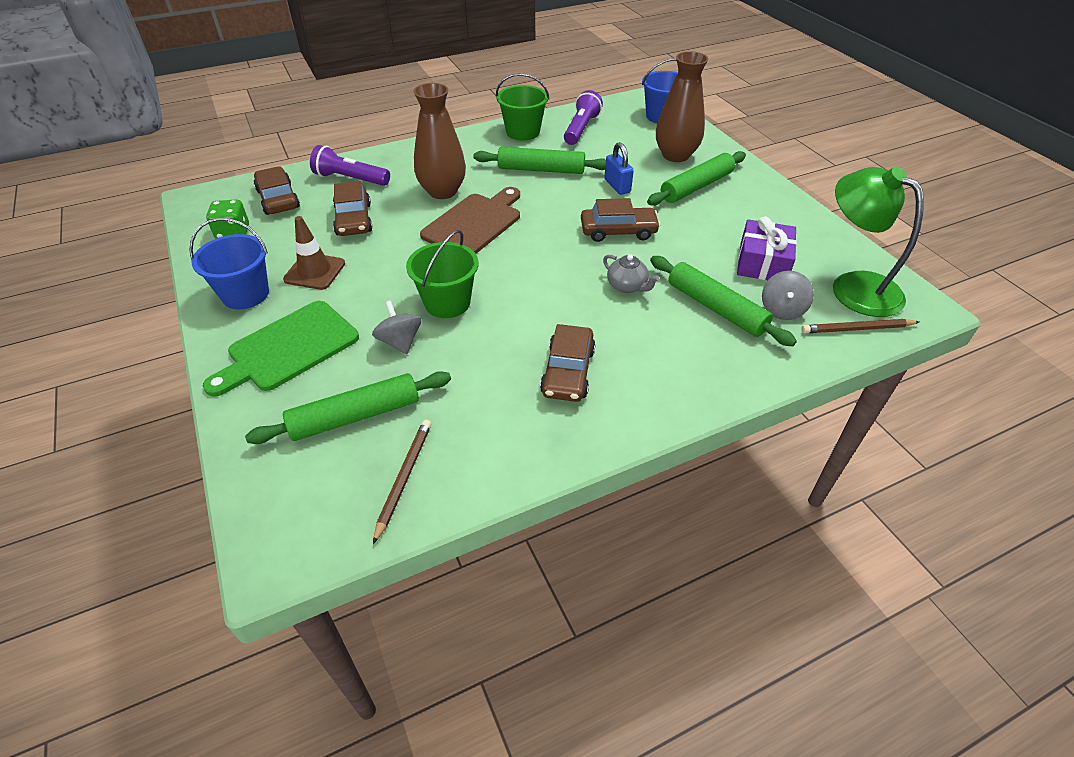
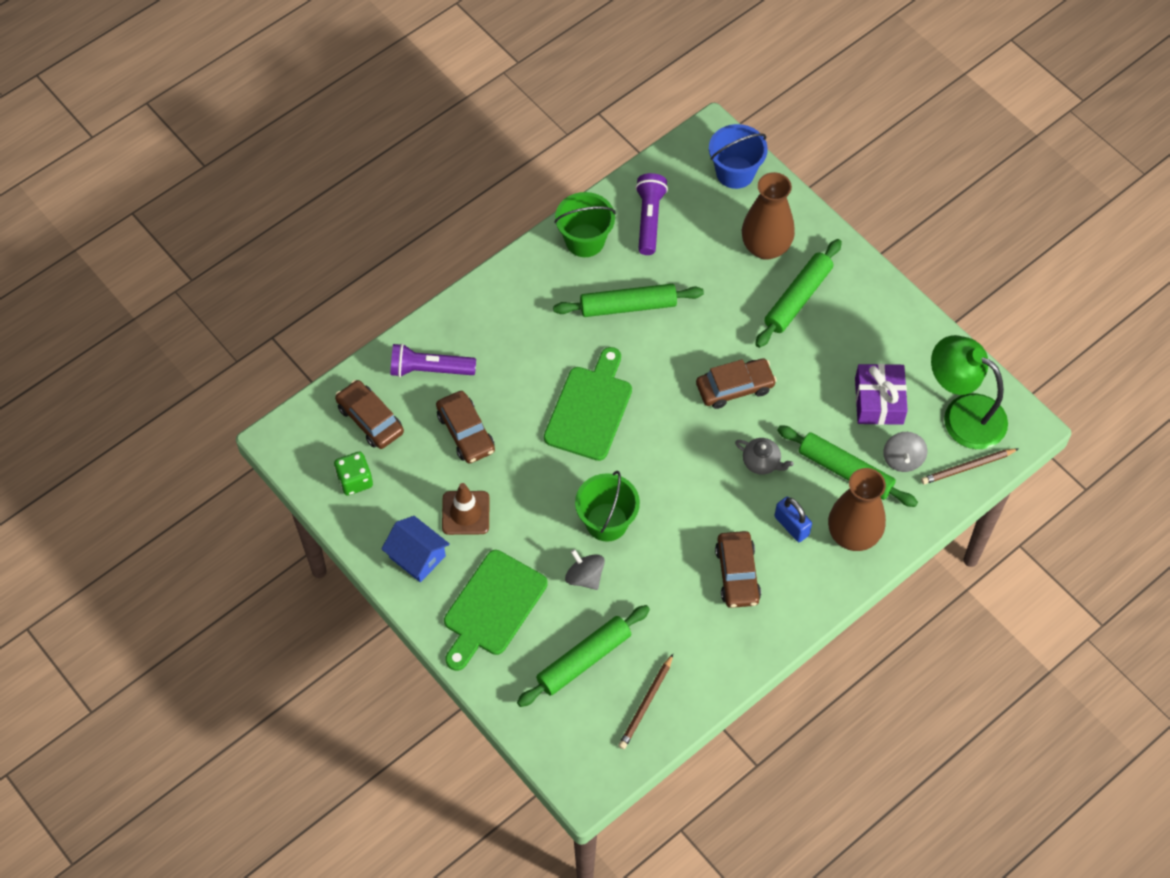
camera: 15 degrees left, 15 degrees up
blue bucket [189,218,269,309] -> blue house [382,516,450,582]
brown pencil [373,420,431,544] -> brown pencil turned 150 degrees counterclockwise [618,654,673,749]
brown vase [413,83,466,199] -> brown vase moved to [828,468,886,551]
brown cutting board [420,187,520,254] -> green cutting board [544,347,632,461]
blue padlock [605,142,634,195] -> blue padlock moved to [774,497,812,542]

